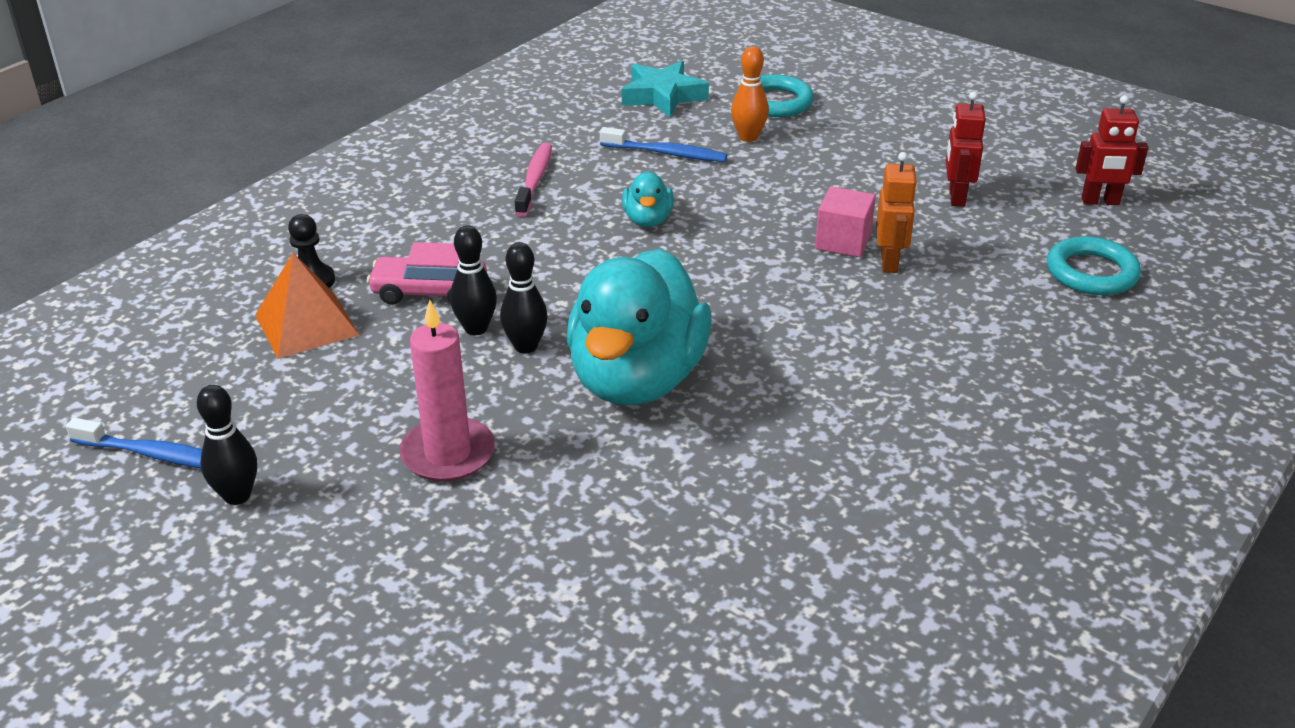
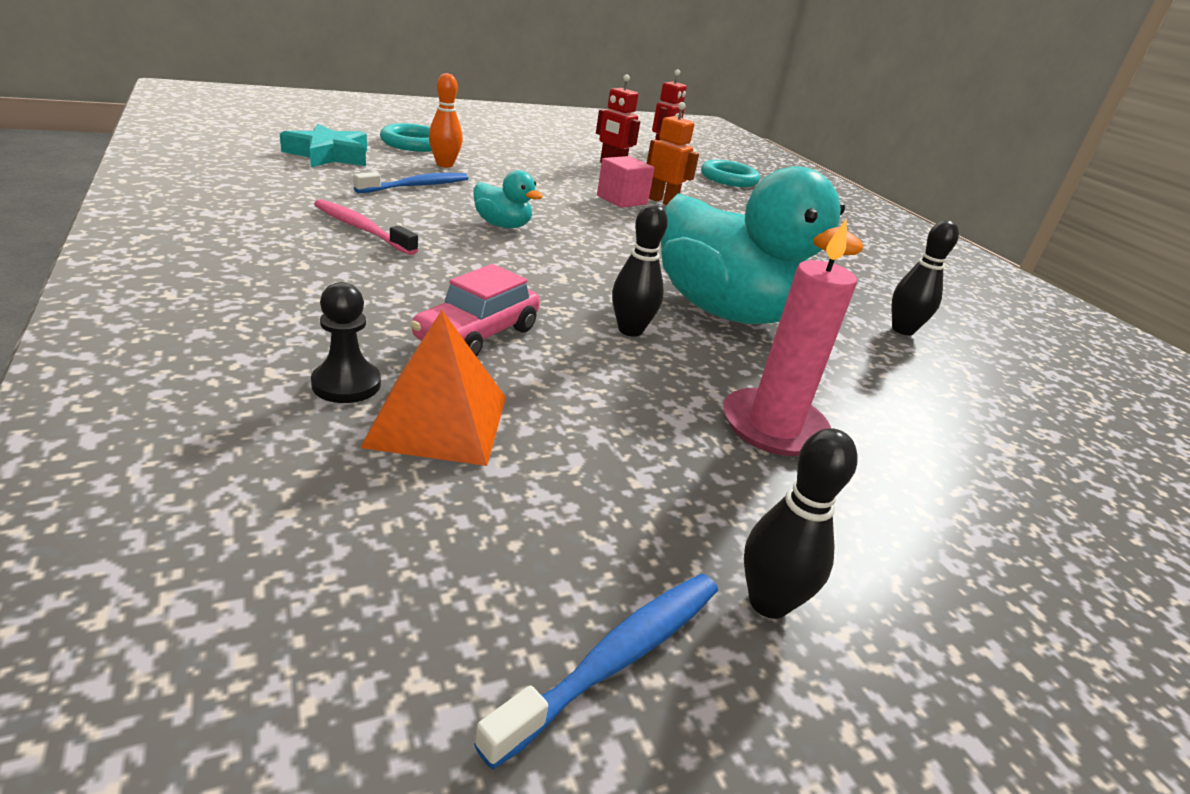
camera: 65 degrees left, 5 degrees down
black bowling pin [450,225,497,335] -> black bowling pin moved to [892,220,959,336]

